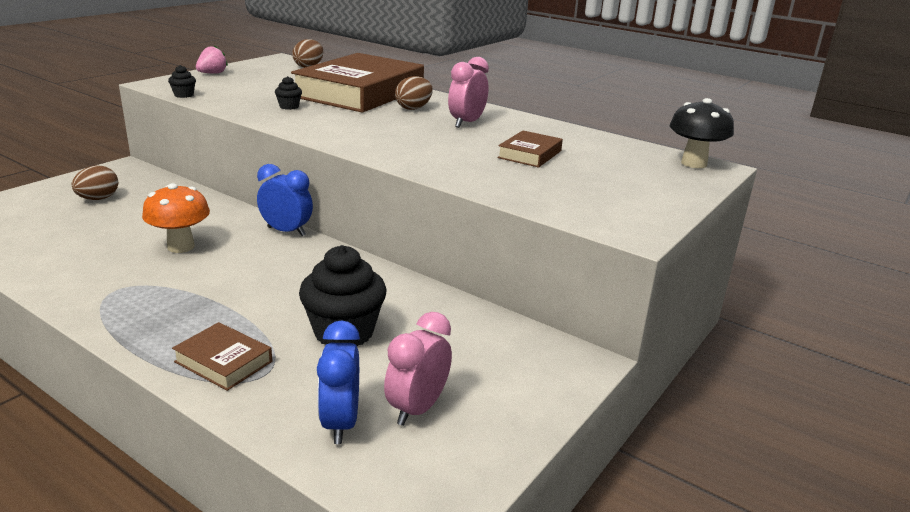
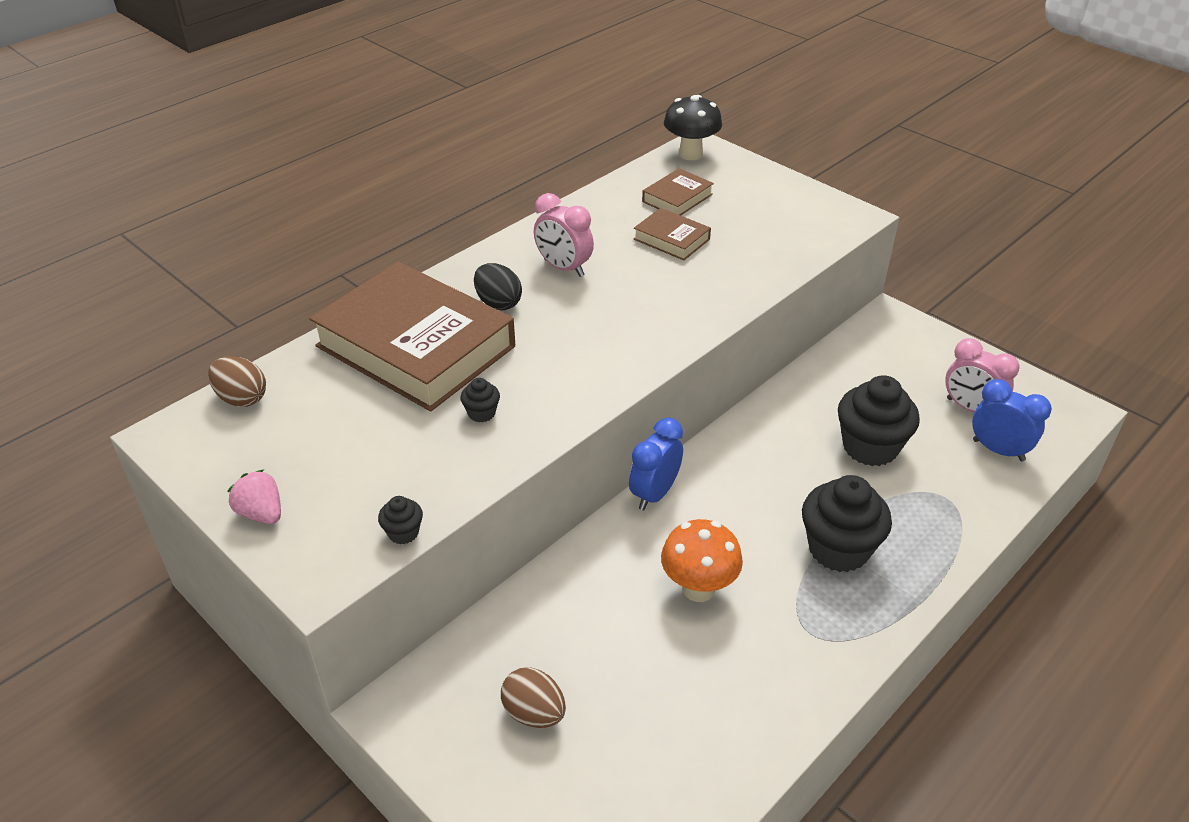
camera: 80 degrees left, 15 degrees up
brown book [172,322,272,391] -> brown book moved to [642,168,714,216]
blue clock [317,320,360,444] -> blue clock turned 150 degrees counterclockwise [972,379,1052,461]
brown egg [395,76,433,110] -> black egg [474,263,522,310]
none -> black cupcake [802,475,892,572]

